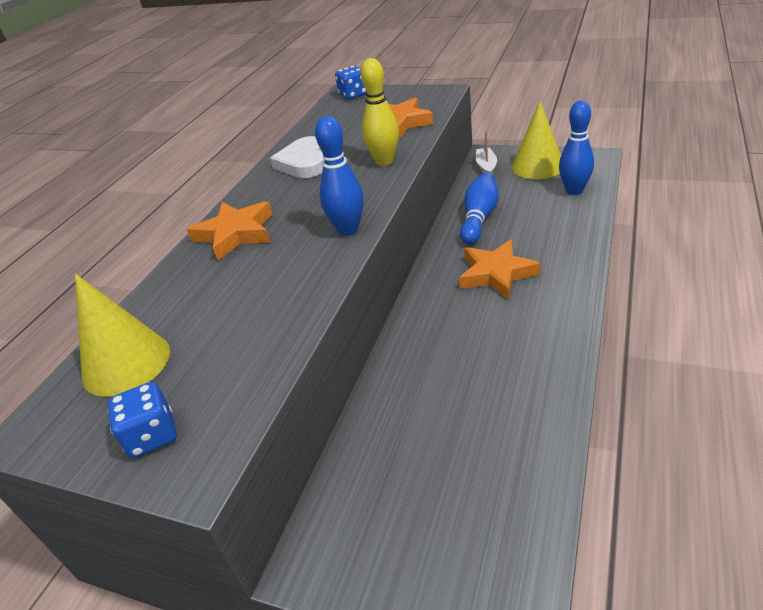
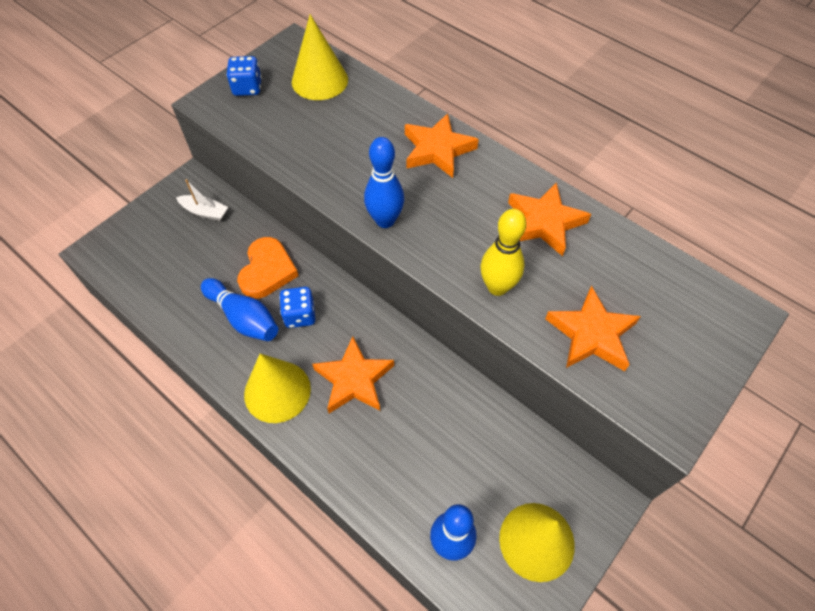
camera: 105 degrees right, 20 degrees up
white heart [270,136,324,178] -> orange star [508,182,591,256]
blue dice [335,66,366,99] -> blue dice moved to [279,287,316,328]
blue bowling pin [460,173,499,244] -> blue bowling pin moved to [201,278,278,341]
white boat [476,130,497,174] -> white boat moved to [176,179,228,221]
none -> orange heart [237,237,299,299]
none -> yellow cone [244,354,311,423]

